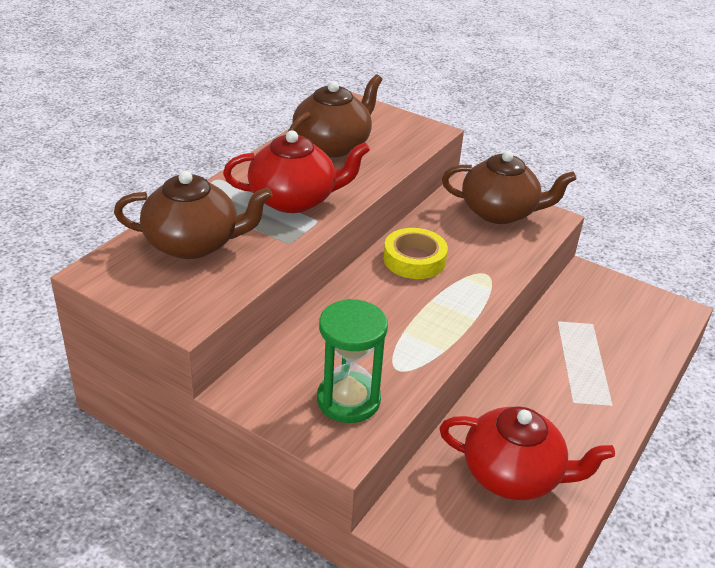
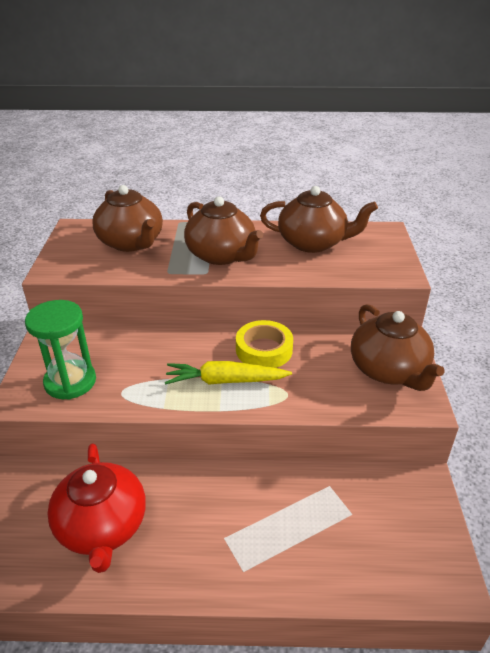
camera: 60 degrees right, 0 degrees up
red teapot [223,130,370,213] -> brown teapot [184,196,263,265]
none -> yellow carrot [165,361,292,385]

